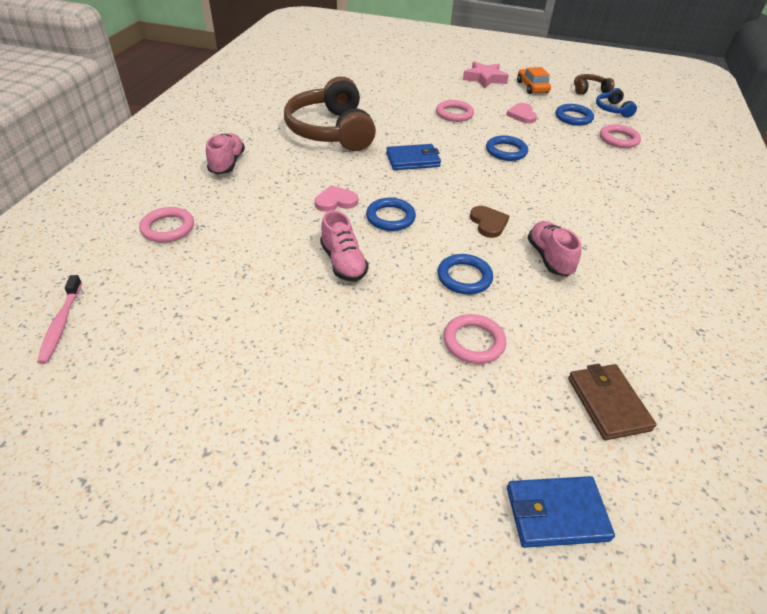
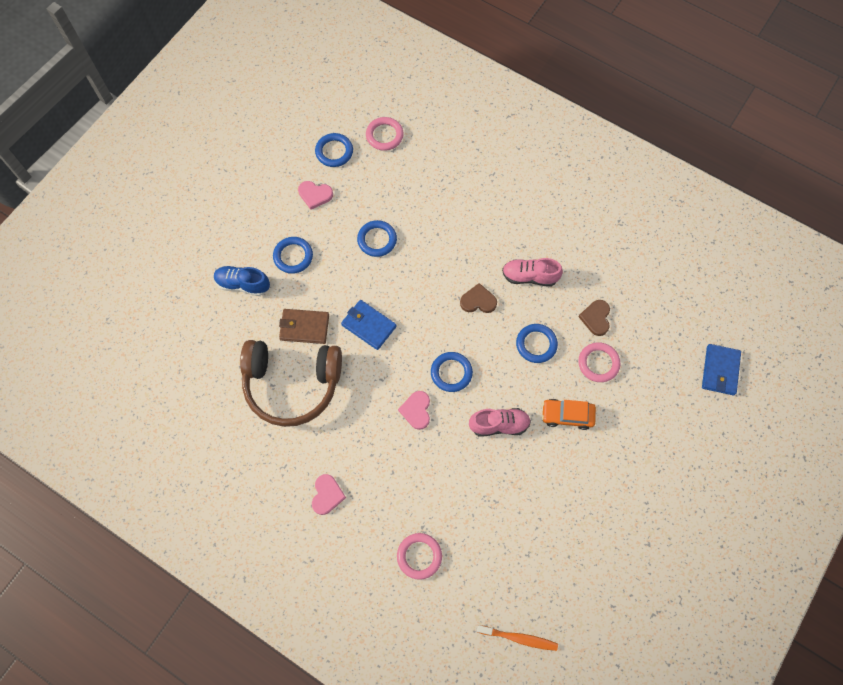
camera: 70 degrees left, 25 degrees up
pink toothbrush [37,275,82,364] -> orange toothbrush [477,625,558,651]
pink shoe [206,133,245,174] -> pink heart [312,474,346,515]
blue wallet [386,144,441,170] -> blue wallet turned 60 degrees counterclockwise [341,300,397,350]
pink ring [436,100,474,122] -> blue ring [273,237,313,274]
pink star [463,61,509,88] -> none
orange car [517,67,551,94] -> orange car moved to [542,399,596,430]
brown wallet [568,364,657,440] -> brown wallet moved to [279,309,329,344]
brown headphones [574,74,615,95] -> none
blue headphones [596,88,637,118] -> none
none -> blue shoe [214,266,270,296]
none -> brown heart [578,300,610,336]

